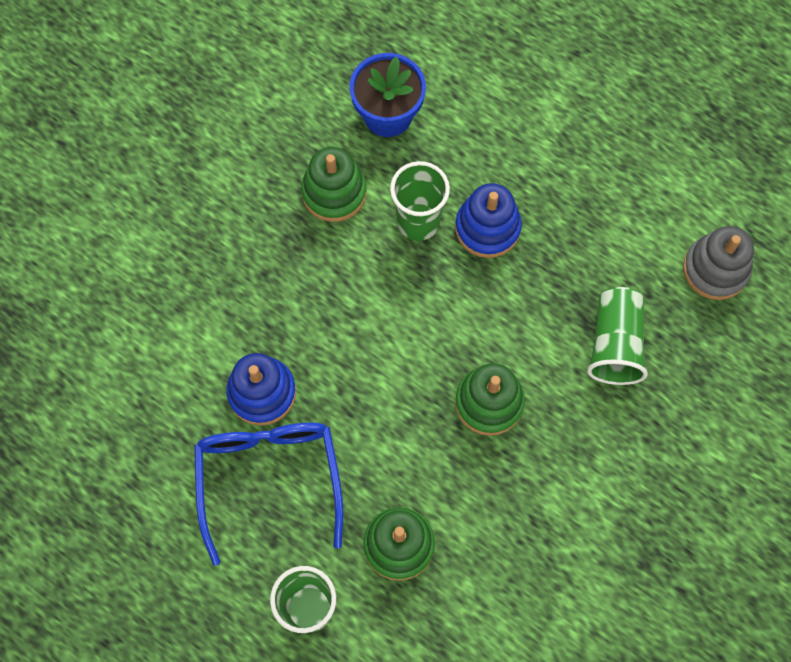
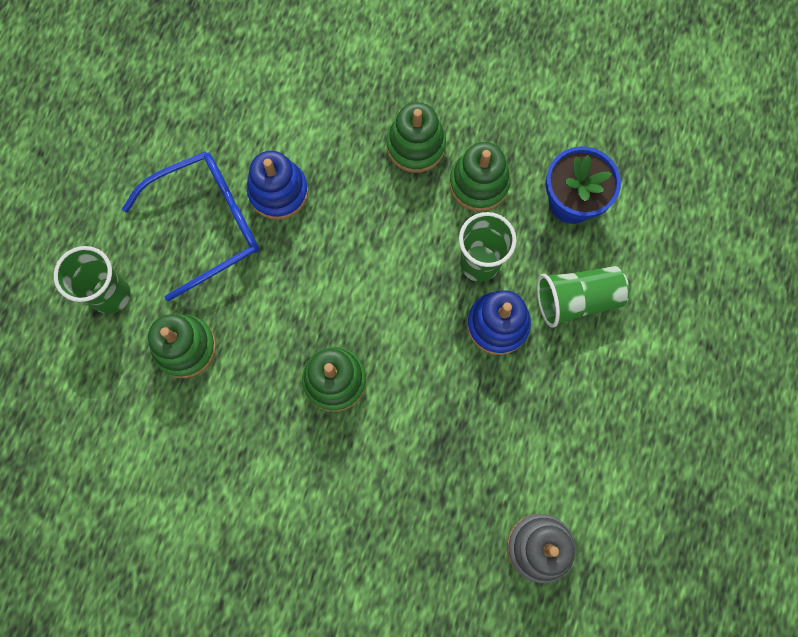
camera: 70 degrees right, 5 degrees up
green cup [587,287,648,385] -> green cup moved to [537,266,629,328]
none -> green stacking toy [386,102,446,173]

